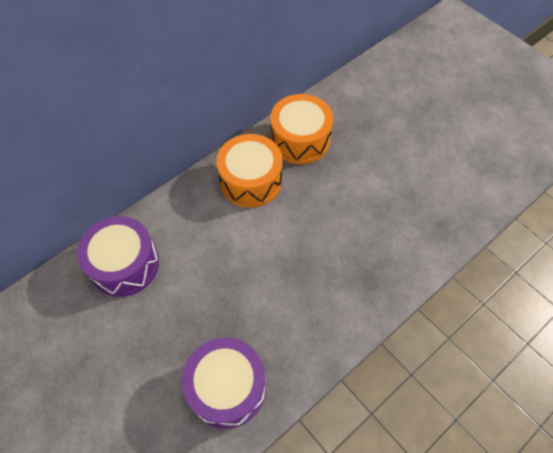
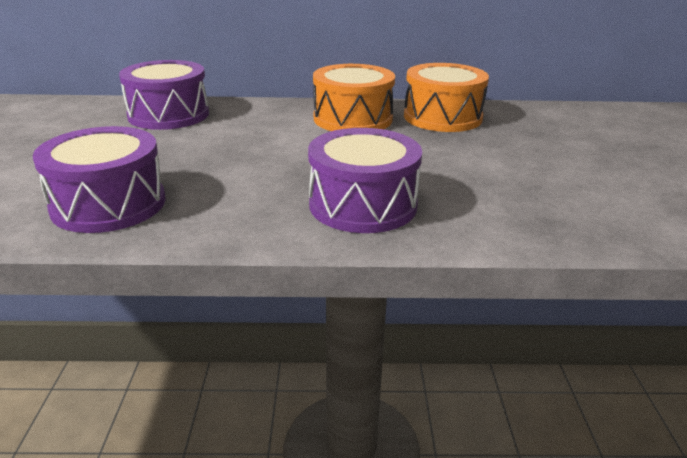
camera: 40 degrees right, 30 degrees down
none -> purple drum [308,128,422,233]

